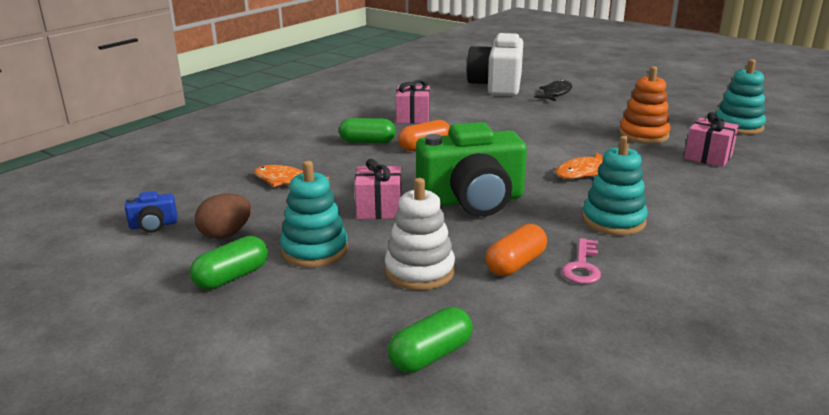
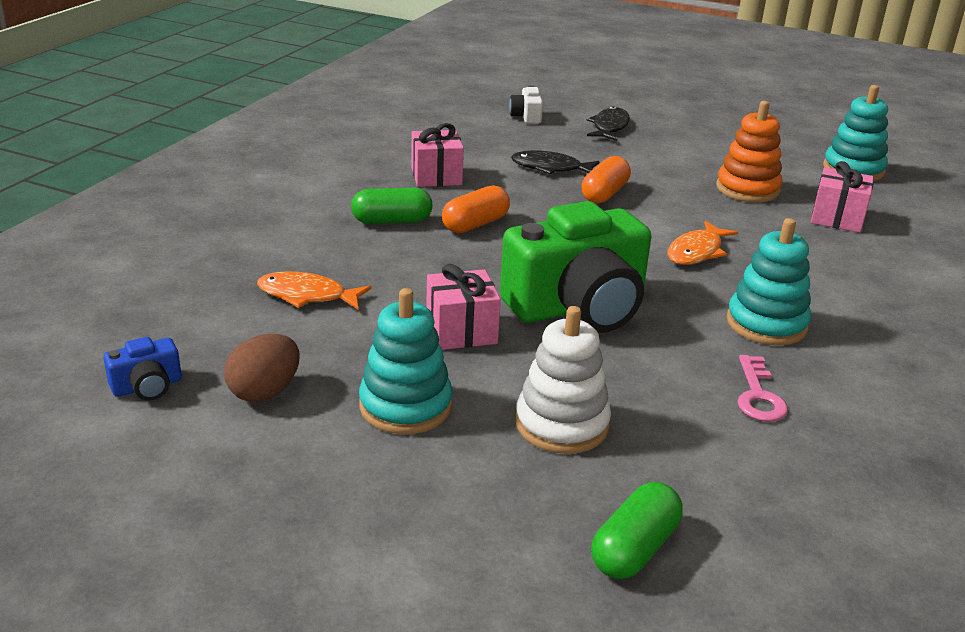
camera: 15 degrees left, 5 degrees up
green capsule [190,236,268,289] -> none
white camera [466,33,523,96] -> white camera [509,85,543,124], size x0.42
orange capsule [485,224,547,276] -> orange capsule moved to [581,156,631,204]
none -> black fish [511,150,600,174]

